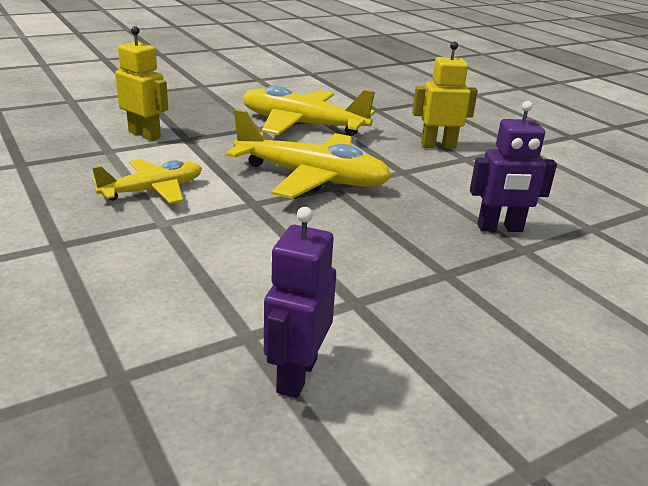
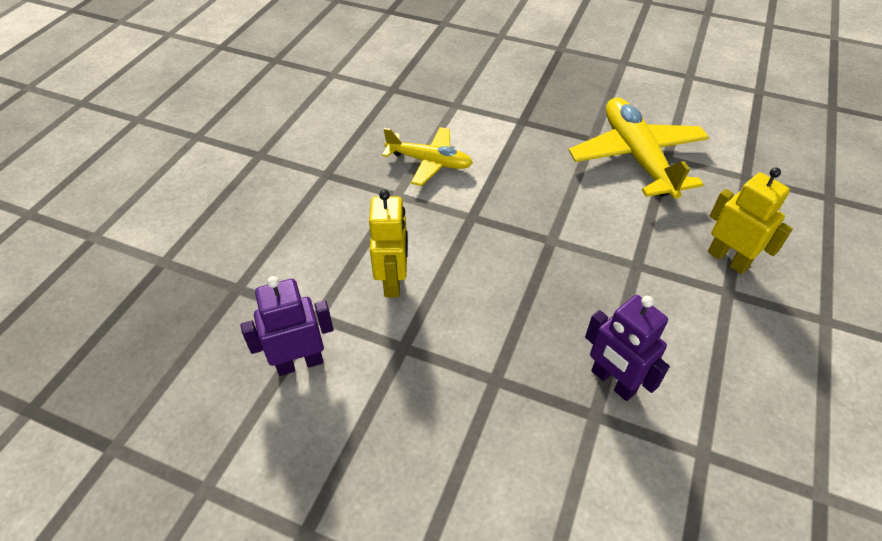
camera: 55 degrees right, 20 degrees up
yellow robot [115,26,168,141] -> yellow robot moved to [369,190,408,297]
yellow plane [226,109,392,199] -> none

